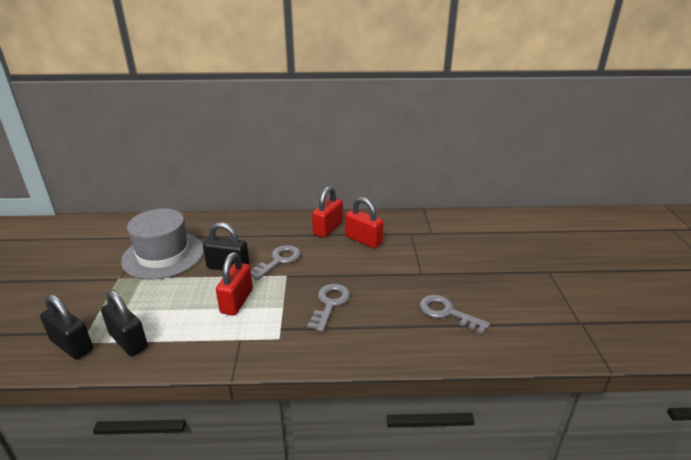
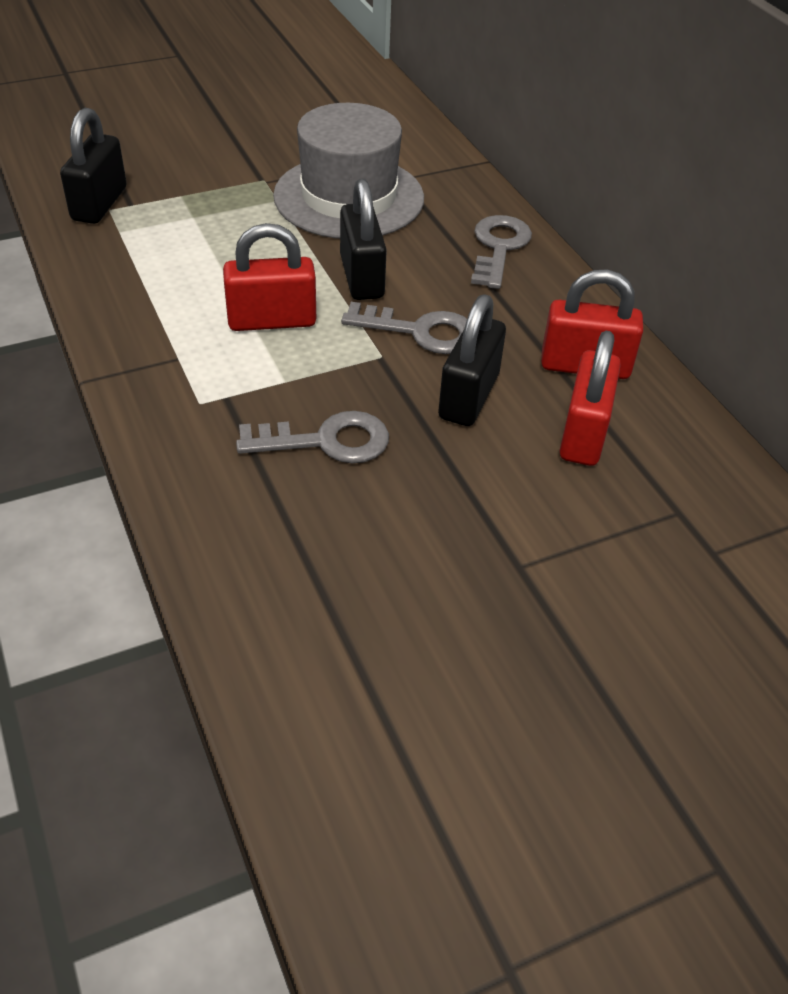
camera: 65 degrees right, 15 degrees up
black padlock [101,290,148,356] -> black padlock moved to [438,295,506,426]
grey key [419,295,490,334] -> grey key moved to [471,215,532,289]

